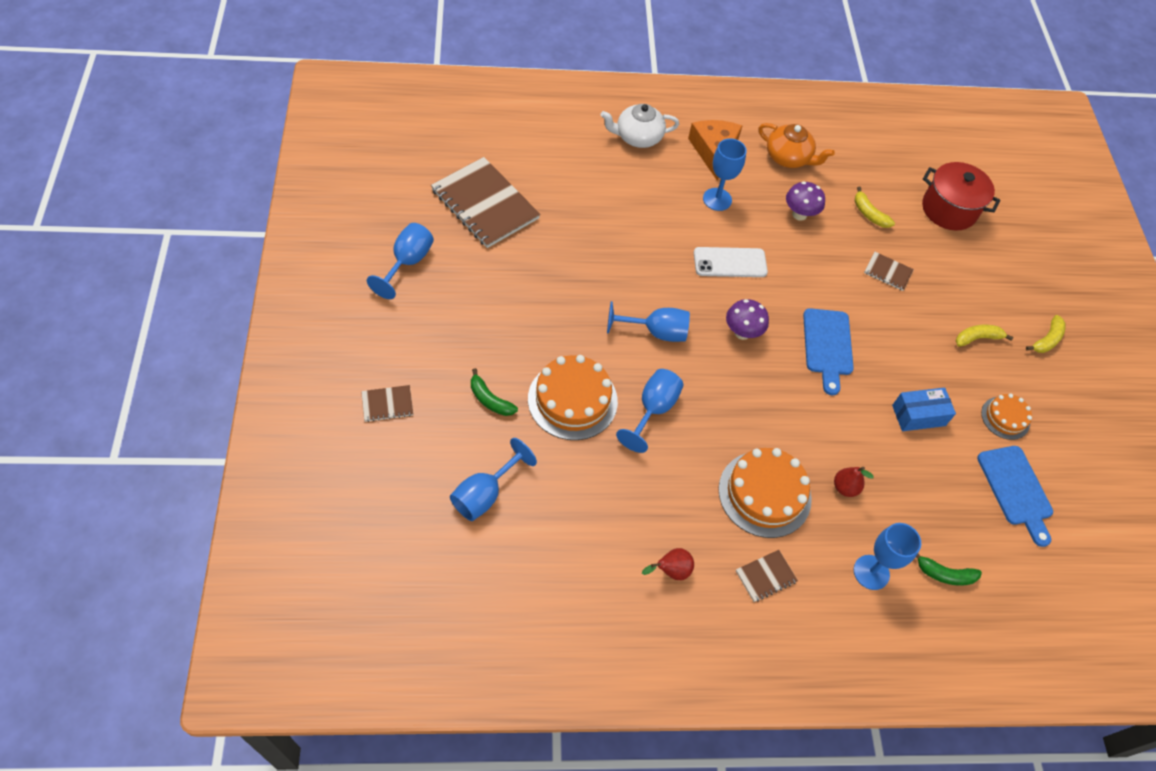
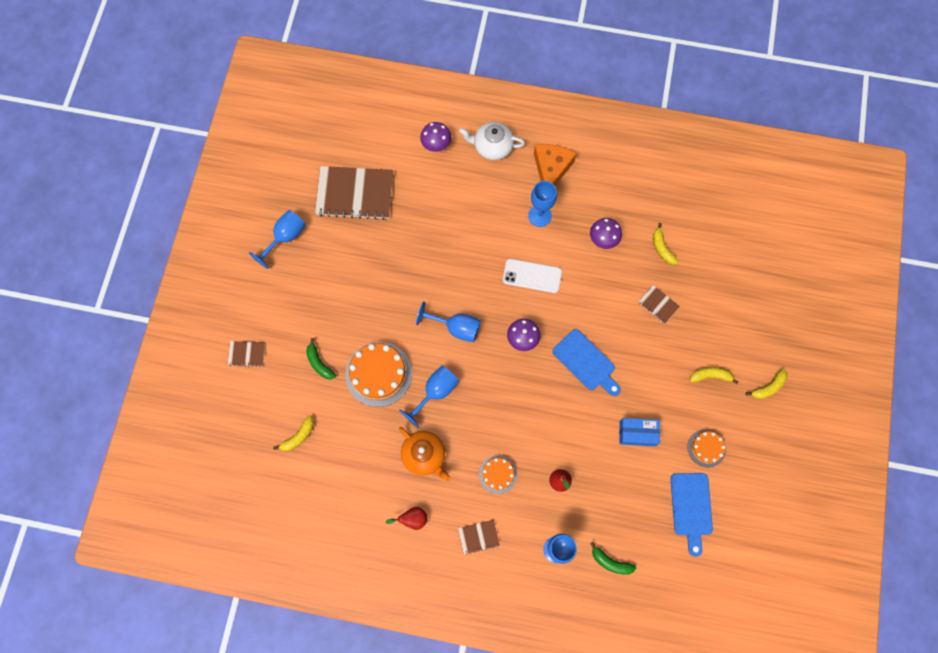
camera: 20 degrees right, 15 degrees up
brown notebook [431,157,540,248] -> brown notebook turned 60 degrees counterclockwise [315,166,393,220]
blue goblet [450,438,537,521] -> yellow banana [273,415,314,451]
orange cake [718,448,812,538] -> orange cake [479,455,517,494], size x0.56
orange teapot [758,123,835,168] -> orange teapot moved to [399,427,451,481]
blue cutting board [803,308,854,395] -> blue cutting board turned 60 degrees counterclockwise [553,329,621,396]
red pot [922,162,1000,231] -> none
none -> purple mushroom [420,122,451,152]

